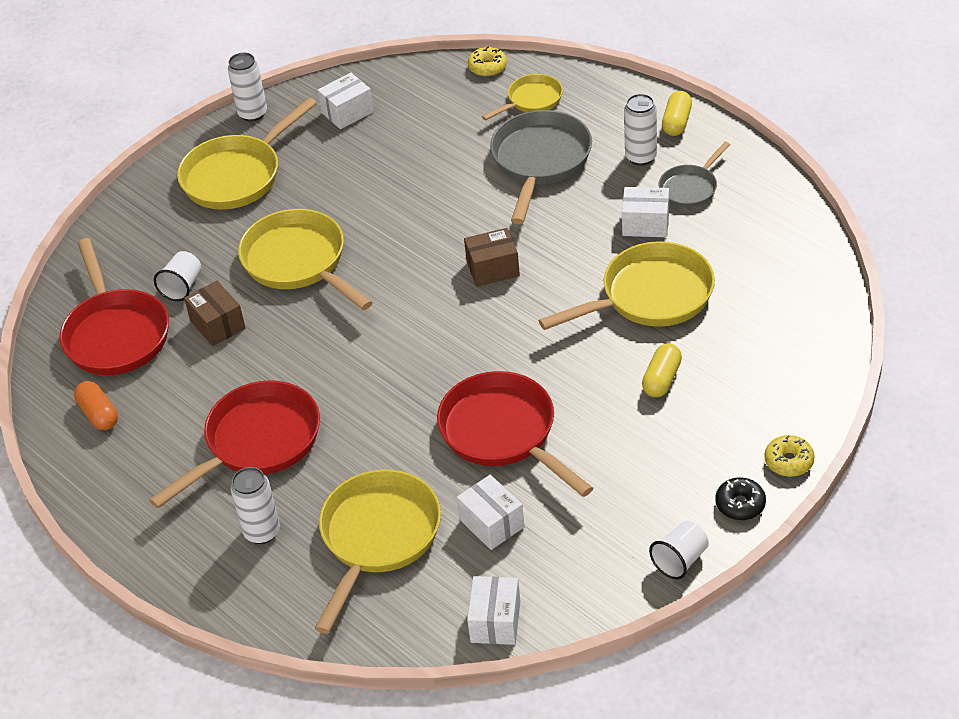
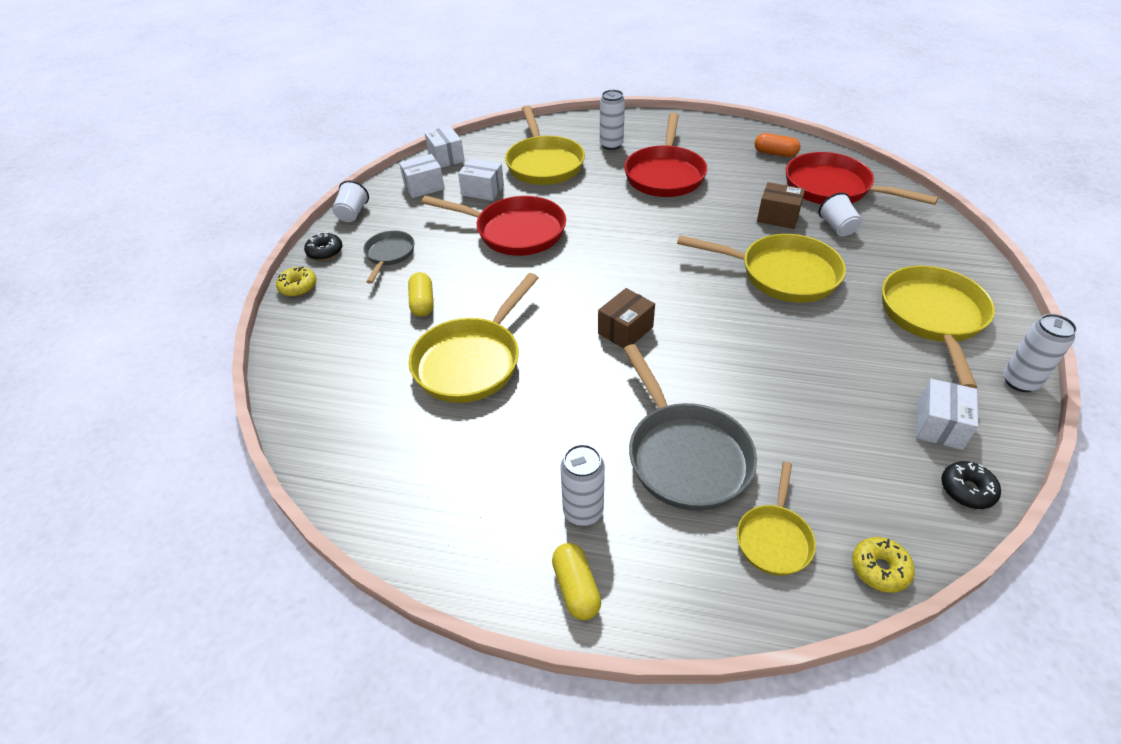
camera: 145 degrees right, 0 degrees up
white box [622,187,669,237] -> white box moved to [399,154,445,198]
grey pan [659,142,730,208] -> grey pan moved to [363,230,414,284]
none -> black donut [941,461,1001,509]

